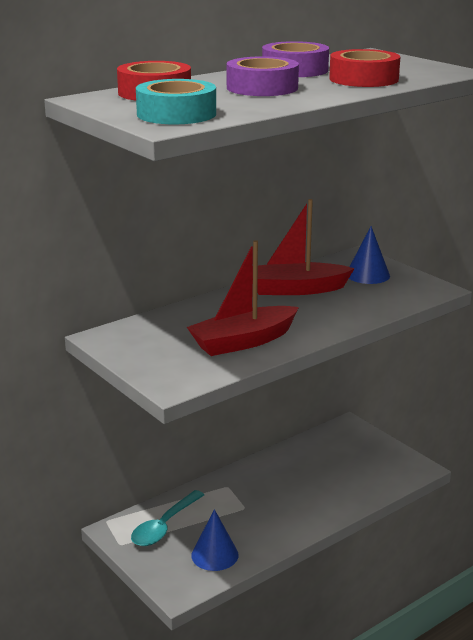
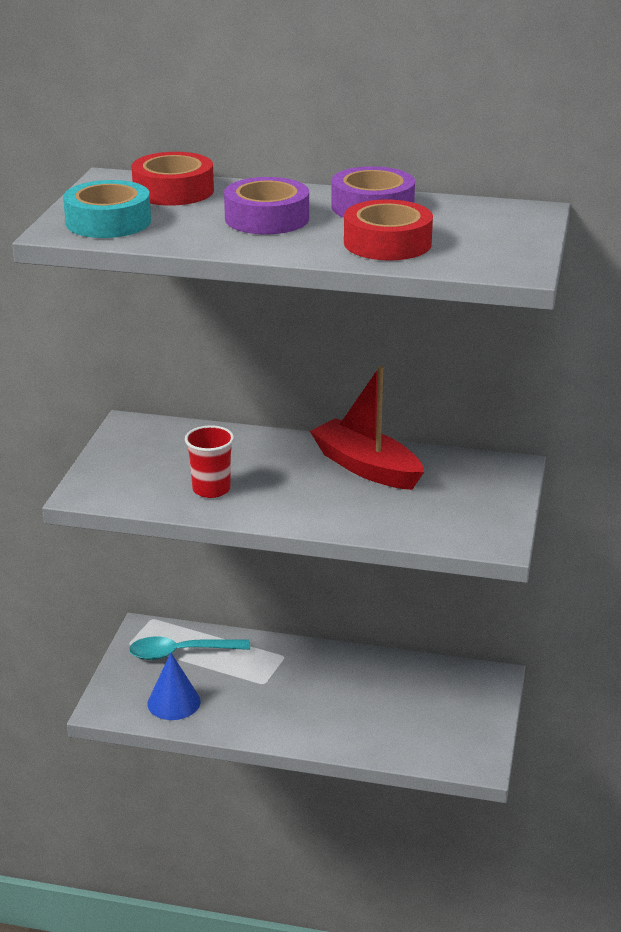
camera: 50 degrees right, 5 degrees up
red boat [187,240,299,356] -> red cup [185,425,234,498]
blue cone [349,226,390,284] -> none

